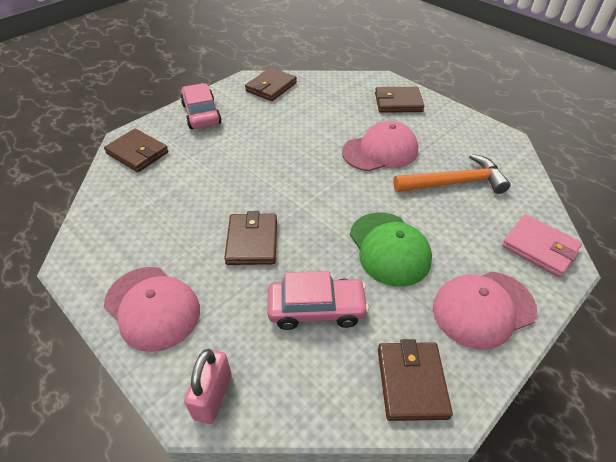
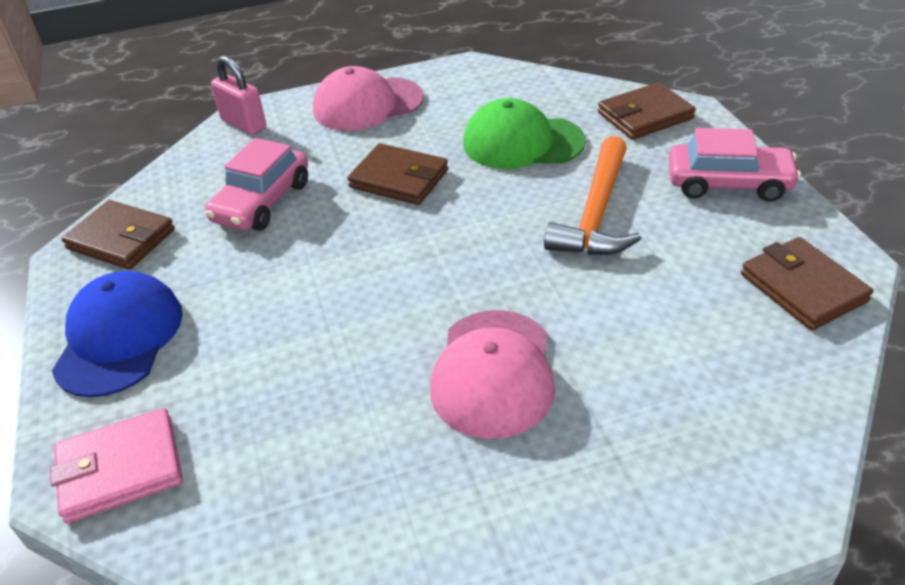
camera: 120 degrees right, 5 degrees down
green cap [350,212,432,287] -> green cap moved to [463,98,586,169]
brown wallet [375,87,424,113] -> none
orange hammer [393,154,510,194] -> orange hammer moved to [544,136,641,255]
pink cap [433,272,537,350] -> blue cap [52,271,183,397]

